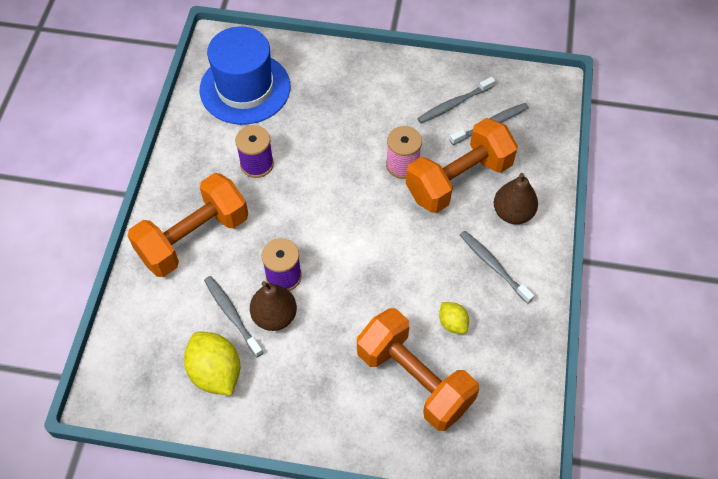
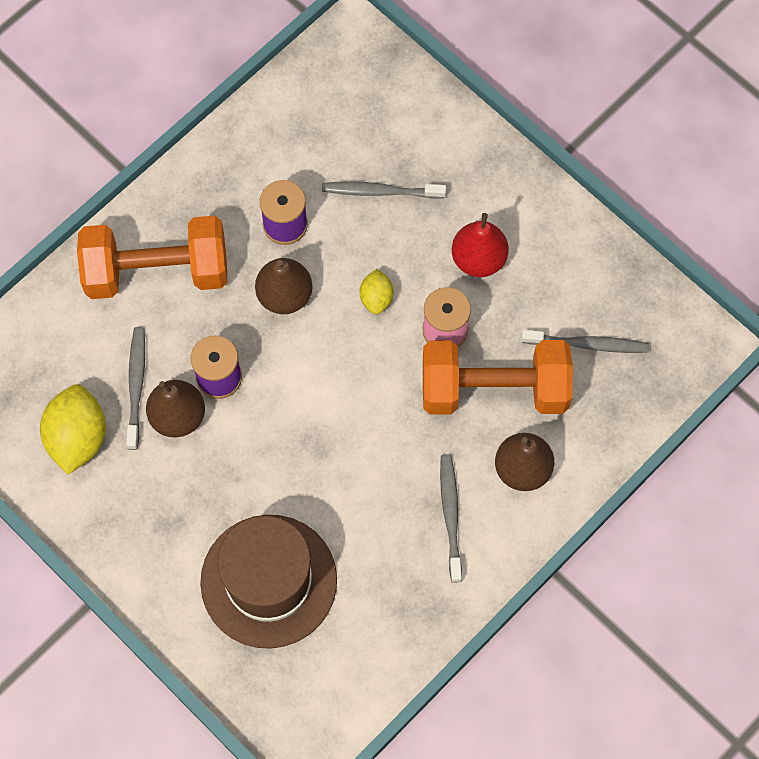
camera: 35 degrees right, 10 degrees up
blue hat [200,26,290,125] -> none
orange dumbbell [357,308,479,431] -> brown hat [200,515,337,649]
grey toothbrush [417,77,495,123] -> grey toothbrush moved to [322,181,446,199]
yellow lemon [439,302,469,334] -> yellow lemon moved to [360,269,394,315]
none -> brown pear [255,258,313,314]
none -> red pear [452,213,509,277]

